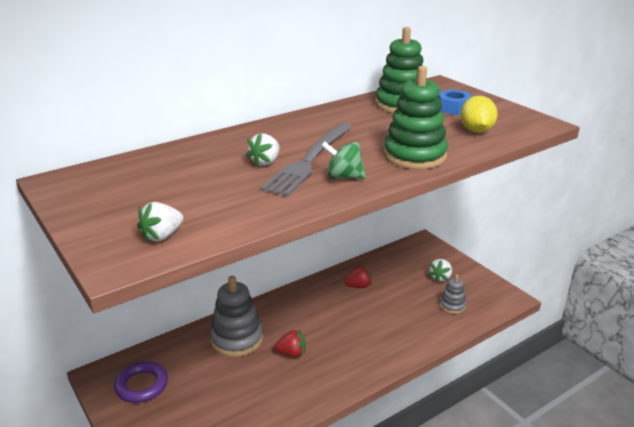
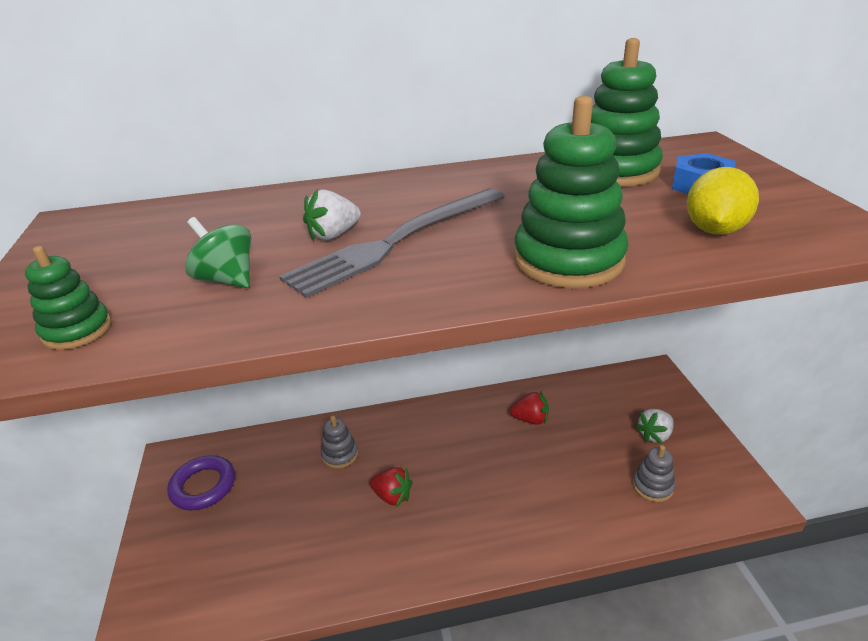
camera: 25 degrees right, 5 degrees up
white strawberry [137,202,183,243] -> green stacking toy [25,246,111,350]
grey stacking toy [210,276,263,357] -> grey stacking toy [321,416,358,469], size x0.53
green spinning top [321,141,366,179] -> green spinning top moved to [185,217,251,288]

